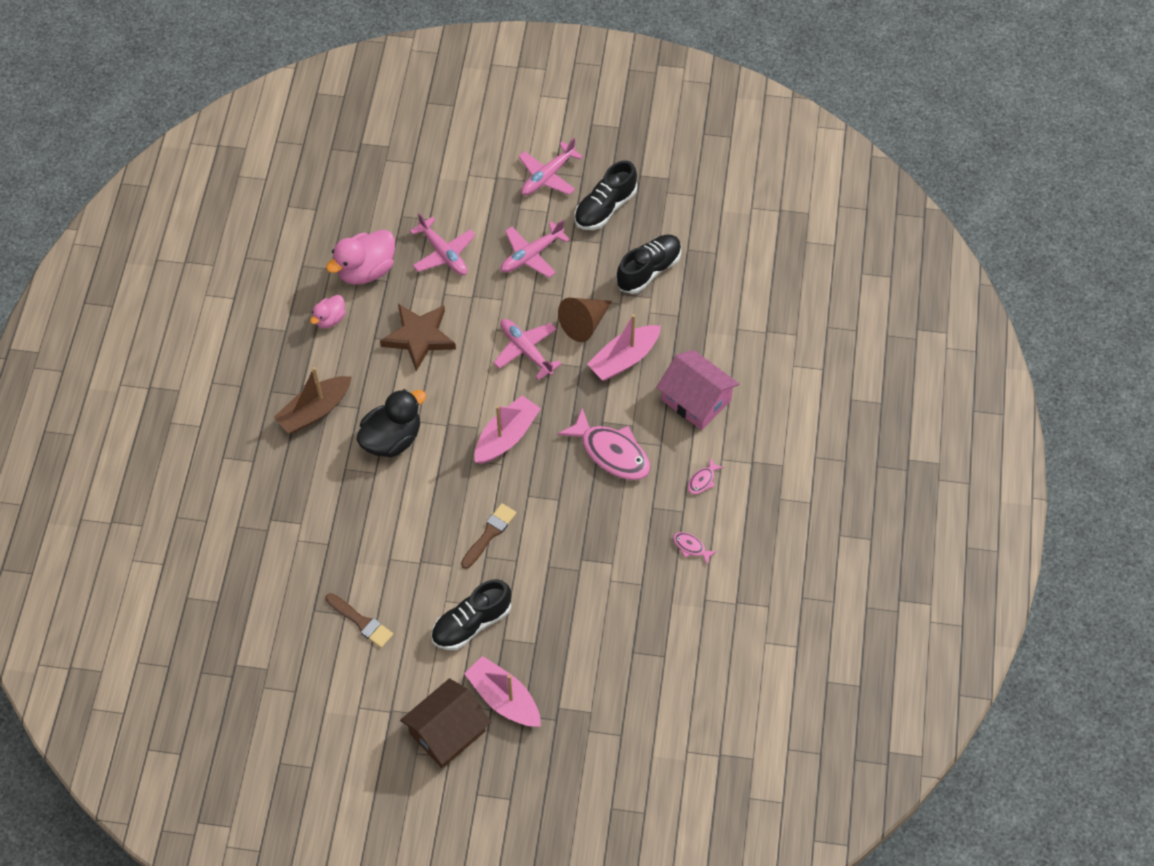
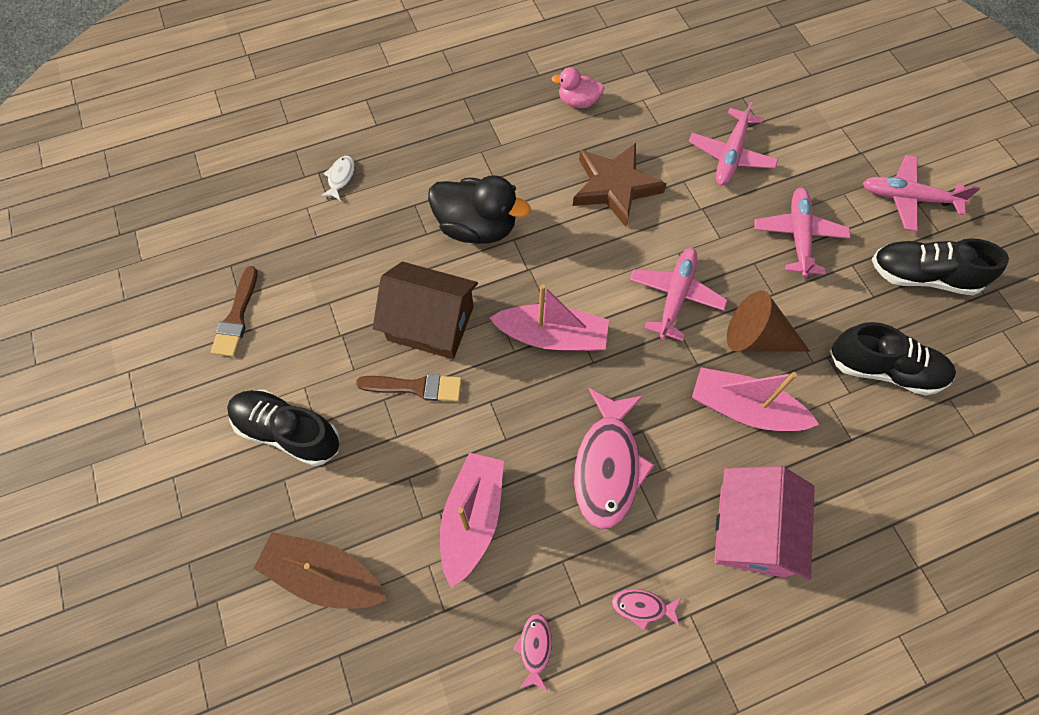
camera: 60 degrees right, 5 degrees up
brown boat [274,367,352,433] -> brown boat moved to [254,532,387,609]
pink duck [326,229,395,285] -> none
brown house [400,678,491,768] -> brown house moved to [373,262,478,359]
pink boat [464,656,541,727] -> pink boat moved to [440,453,504,588]
pink plane [501,220,570,278] -> pink plane turned 75 degrees clockwise [754,187,850,277]
none -> white fish [321,156,355,201]

